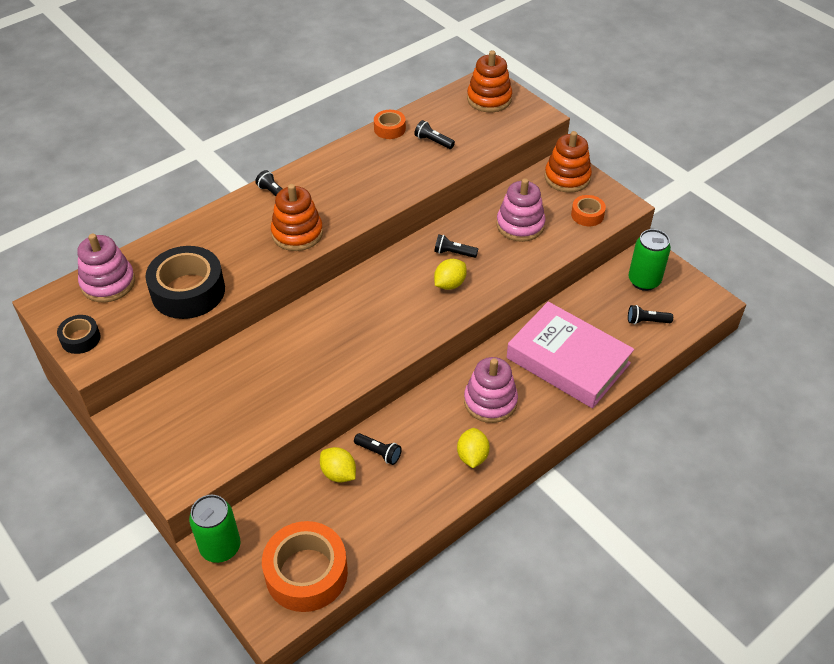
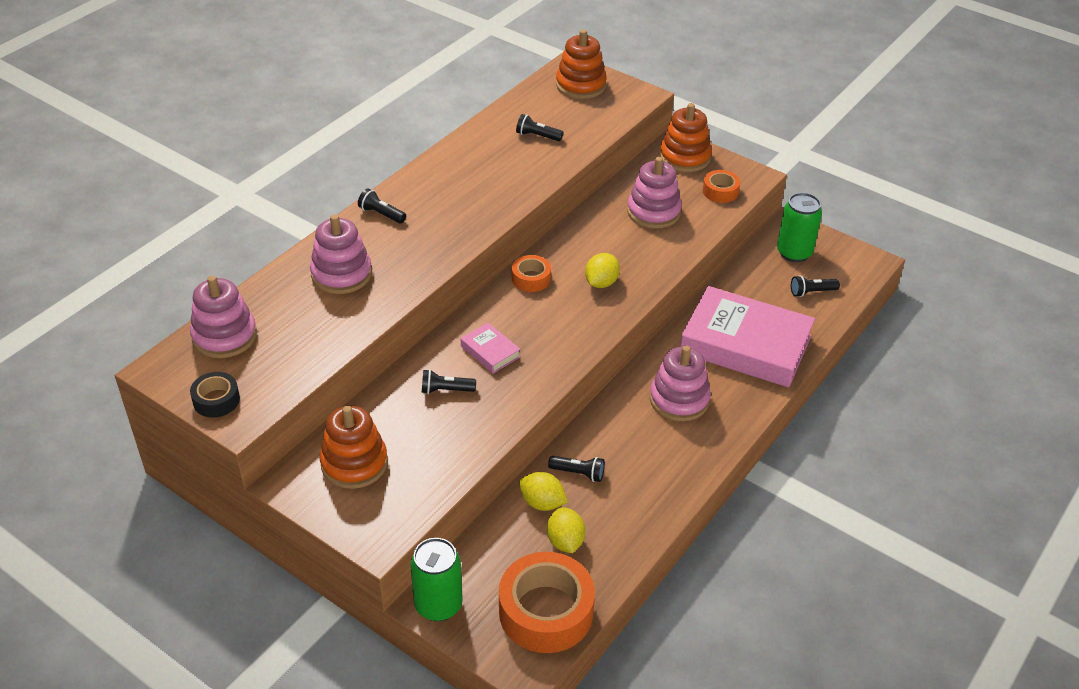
camera: 15 degrees left, 5 degrees down
black tape [145,246,225,319] -> none
orange stacking toy [271,184,323,251] -> orange stacking toy moved to [320,406,388,489]
orange tape [374,110,406,139] -> orange tape moved to [512,255,551,292]
black flashlight [434,235,478,258] -> black flashlight moved to [422,369,476,394]
yellow lemon [457,428,490,468] -> yellow lemon moved to [547,507,586,553]
none -> pink stacking toy [310,214,372,294]
none -> pink book [461,323,520,373]

